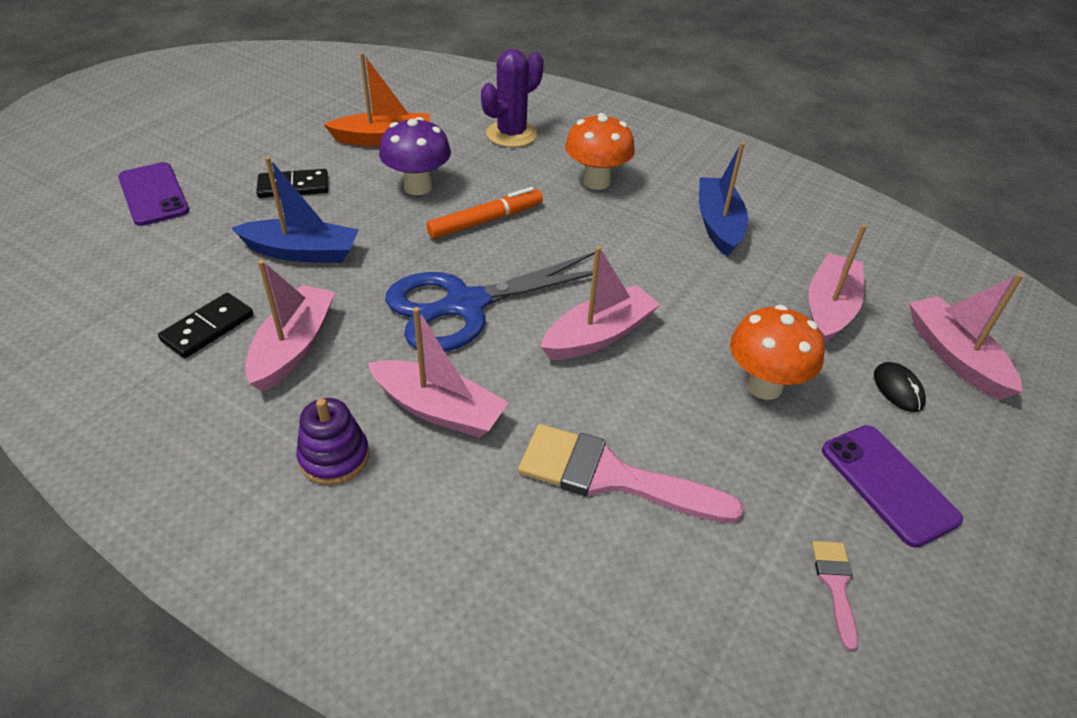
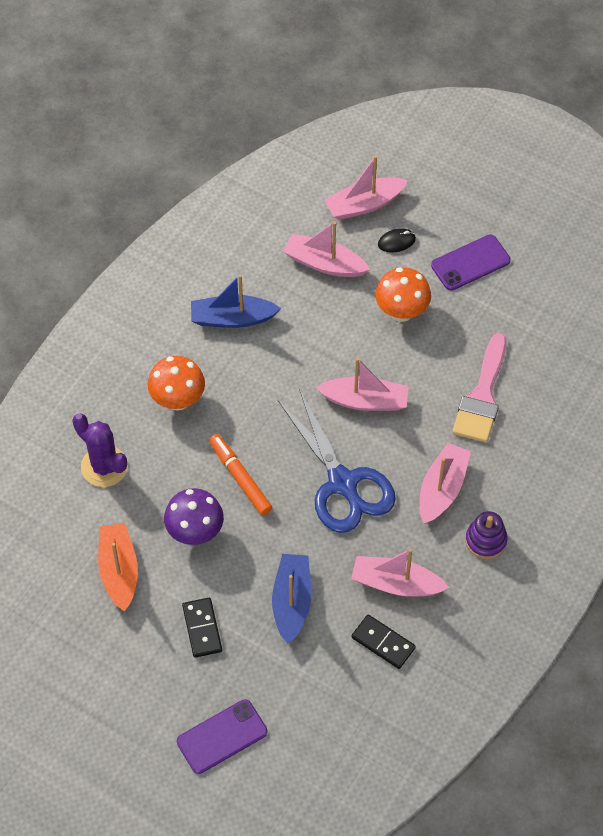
camera: 90 degrees left, 15 degrees up
pink boat [541,246,660,360] -> pink boat turned 135 degrees clockwise [316,358,409,411]
pink brush [812,541,858,651] -> none

